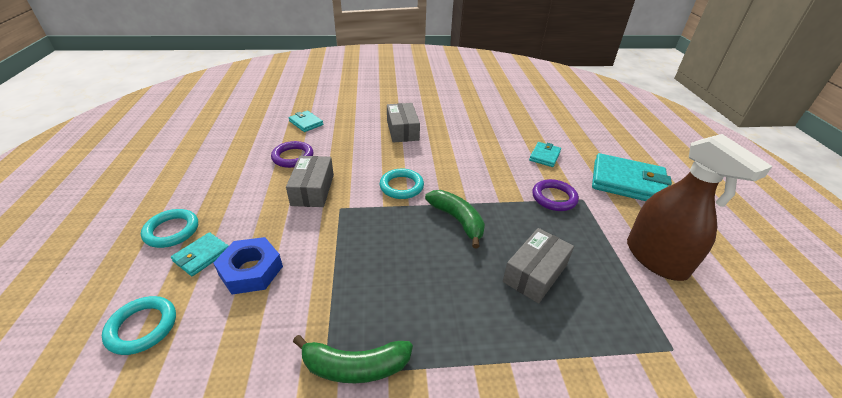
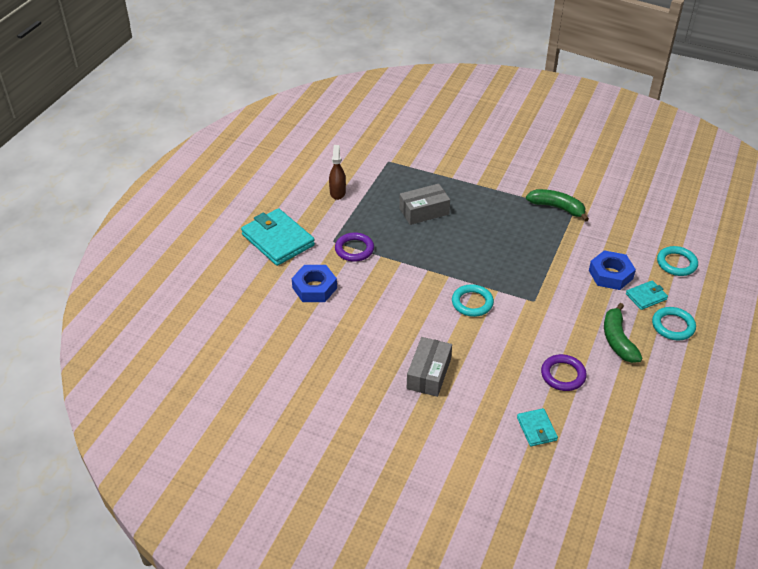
camera: 150 degrees left, 5 degrees up
grey box [286,156,334,207] -> none
green banana [425,190,485,249] -> green banana moved to [604,303,643,363]
turquoise wallet [529,142,561,167] -> blue nut [292,265,337,302]
brown spray bottle [627,134,773,281] -> brown spray bottle [329,145,346,200], size x0.53

